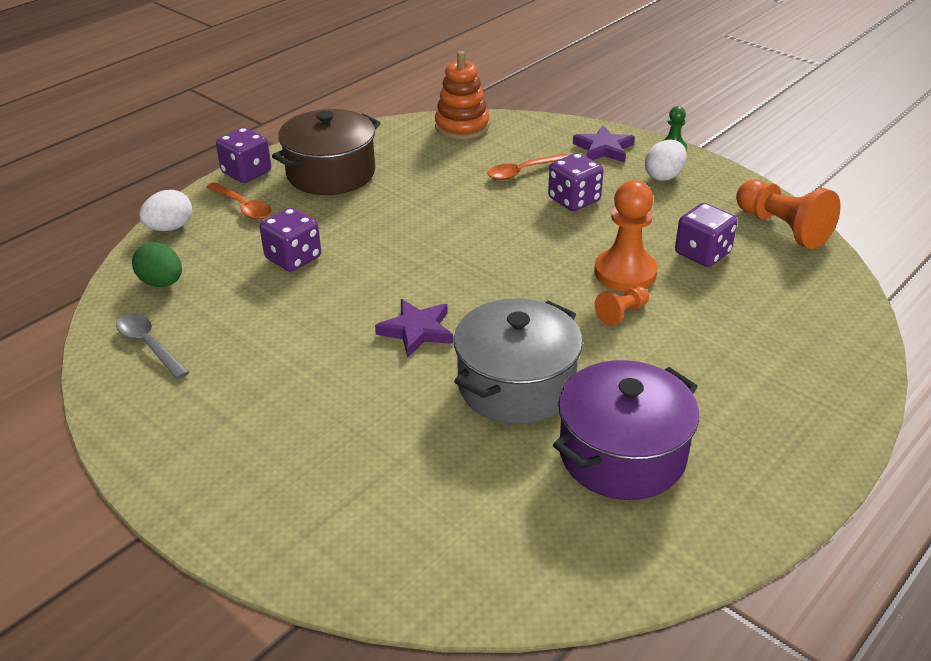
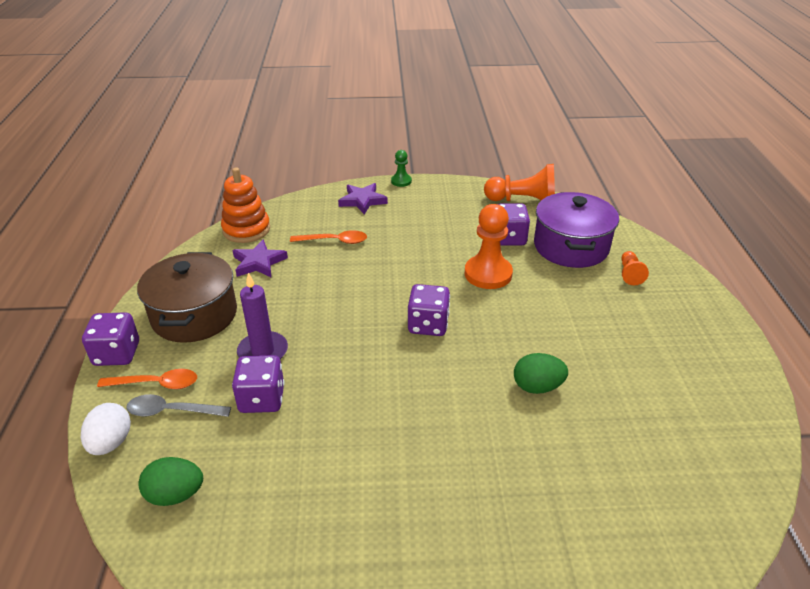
camera: 45 degrees left, 0 degrees up
grey spoon [116,314,189,379] -> grey spoon moved to [126,394,231,417]
purple star [375,299,453,358] -> purple star moved to [232,239,288,277]
grey pot [454,299,583,424] -> green egg [514,353,568,394]
orange spoon [488,154,569,180] -> orange spoon turned 105 degrees counterclockwise [290,230,367,244]
purple dice [548,153,604,211] -> purple dice moved to [408,284,450,336]
purple pot [553,360,699,500] -> purple pot moved to [534,192,619,268]
orange pawn [595,287,649,326] -> orange pawn moved to [621,251,649,285]
white egg [645,140,686,181] -> none
none -> purple candle [237,273,288,359]

